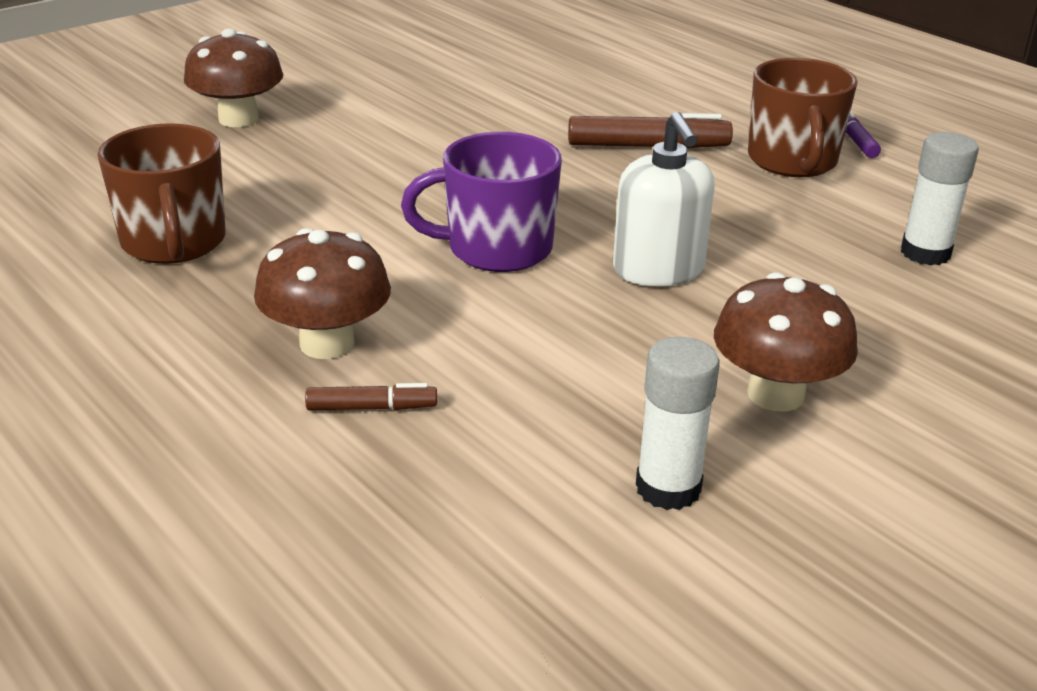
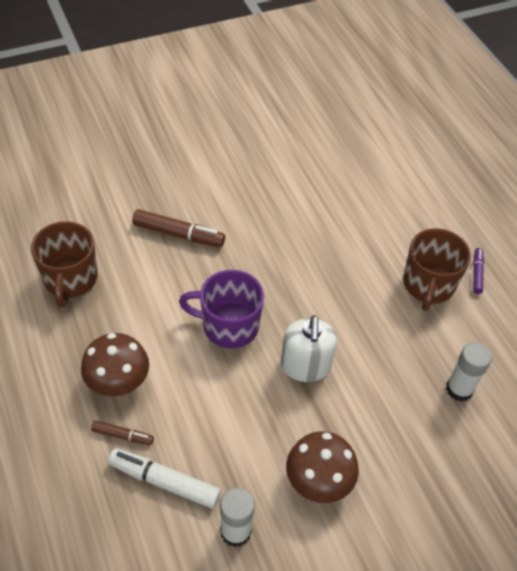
camera: 15 degrees right, 20 degrees up
brown mushroom [184,28,283,127] -> none
brown marker [568,113,733,148] -> brown marker moved to [132,209,225,247]
none -> white marker [108,448,221,509]

